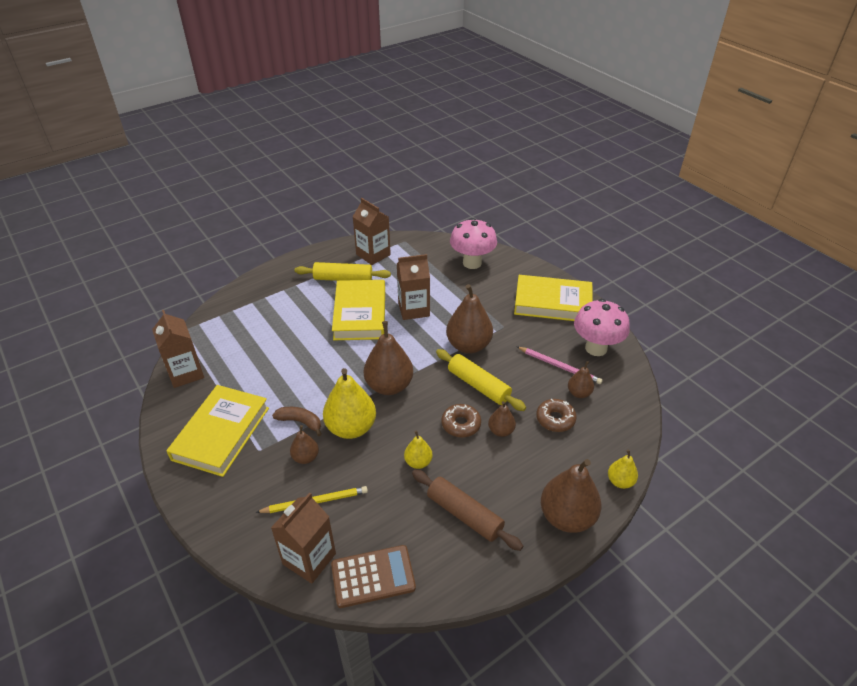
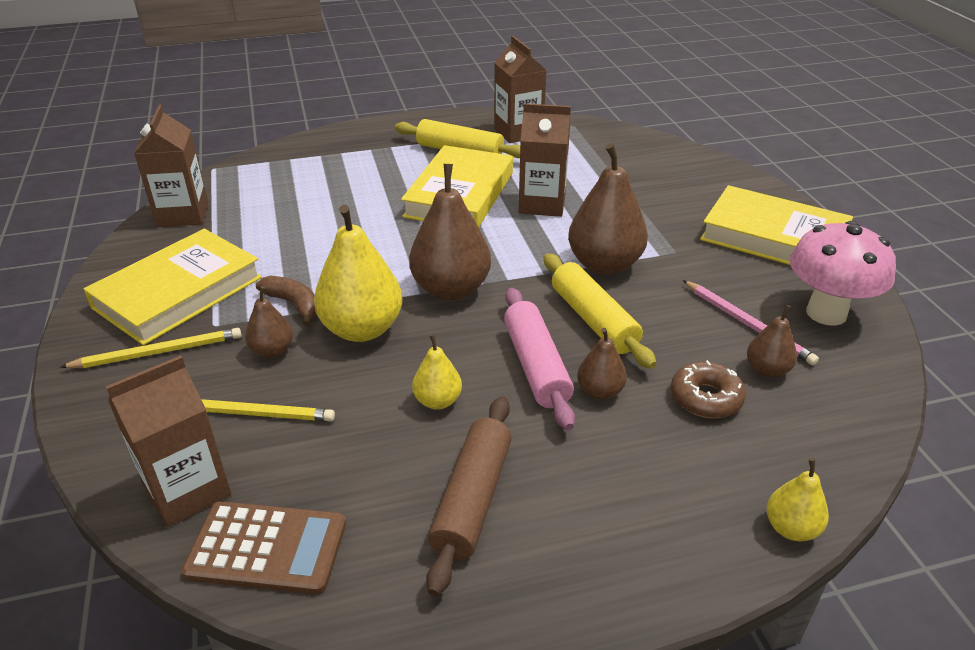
camera: 20 degrees right, 5 degrees down
brown rolling pin [412,470,523,551] -> brown rolling pin turned 45 degrees clockwise [426,396,512,596]
brown donut [441,404,481,437] -> pink rolling pin [504,288,575,430]
pink mushroom [450,218,497,269] -> none
brown pear [541,459,601,533] -> none
none -> yellow pencil [60,328,242,368]

